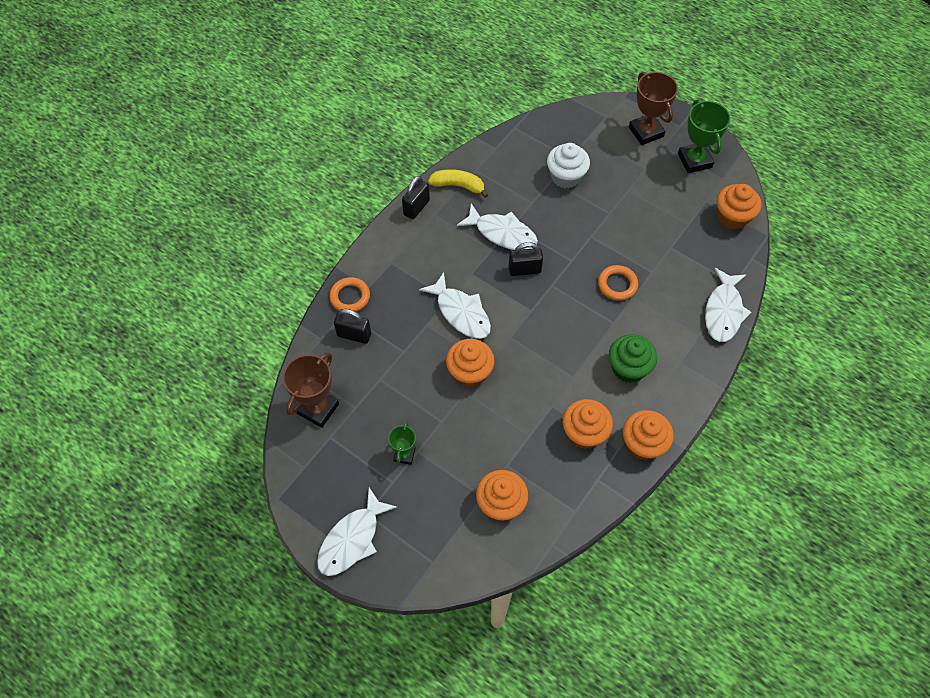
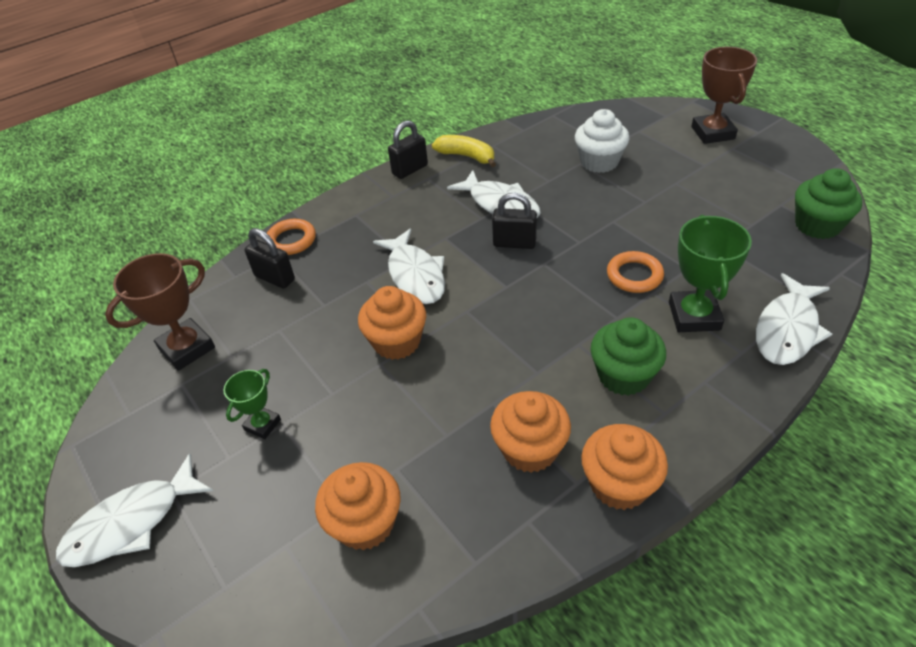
camera: 20 degrees right, 15 degrees down
green trophy [678,100,731,173] -> green trophy moved to [669,215,752,332]
orange cupcake [717,184,761,230] -> green cupcake [795,168,862,239]

